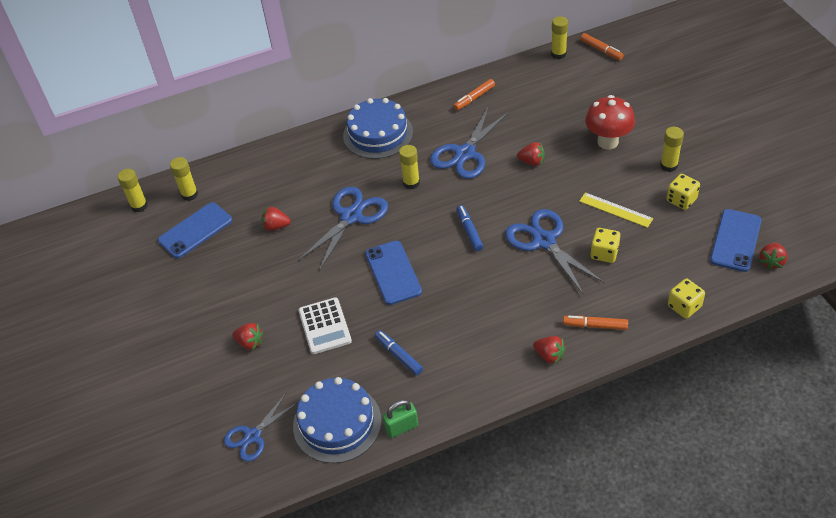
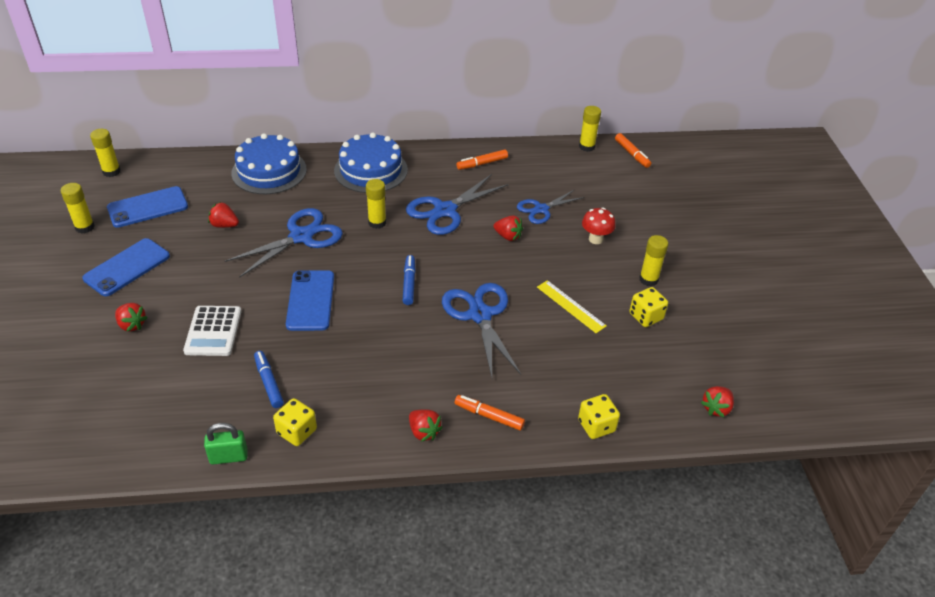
camera: 10 degrees right, 5 degrees down
yellow glue stick [170,157,198,201] -> yellow glue stick moved to [61,183,95,234]
blue scissors [223,393,297,462] -> blue scissors moved to [517,189,584,224]
blue cake [293,377,382,463] -> blue cake moved to [231,133,307,194]
red mushroom [585,95,635,149] -> red mushroom [582,207,616,244], size x0.63
yellow dice [590,228,620,263] -> yellow dice moved to [273,398,317,446]
blue phone [710,209,762,272] -> blue phone moved to [82,238,170,296]

